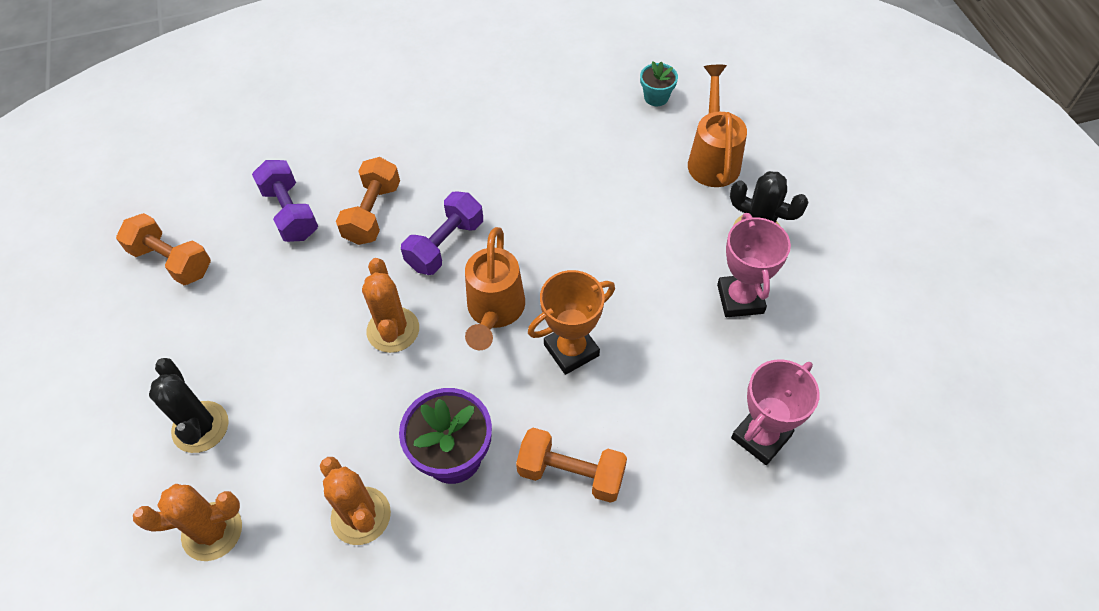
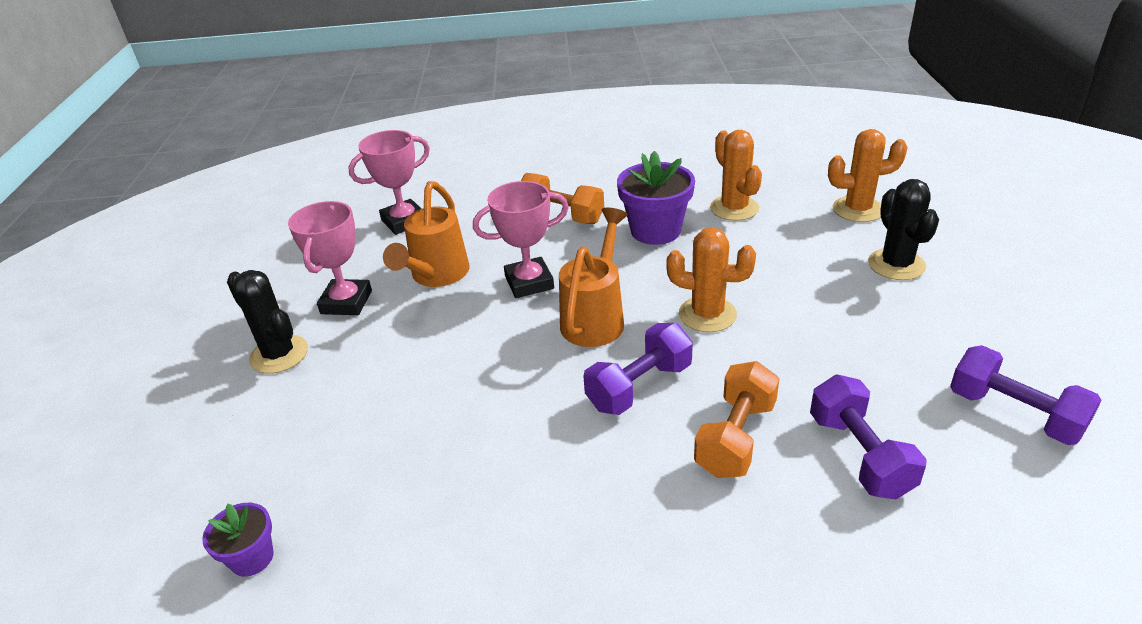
camera: 165 degrees left, 20 degrees down
orange dumbbell [116,213,211,285] -> purple dumbbell [950,345,1102,445]
orange cactus [362,258,419,353] -> orange cactus turned 75 degrees counterclockwise [666,227,756,332]
orange trophy [528,270,615,375] -> pink trophy [473,181,569,298]
turquoise flower pot [640,61,678,106] -> purple flower pot [202,503,274,577]
orange watering can [688,65,747,187] -> orange watering can moved to [383,181,469,287]

